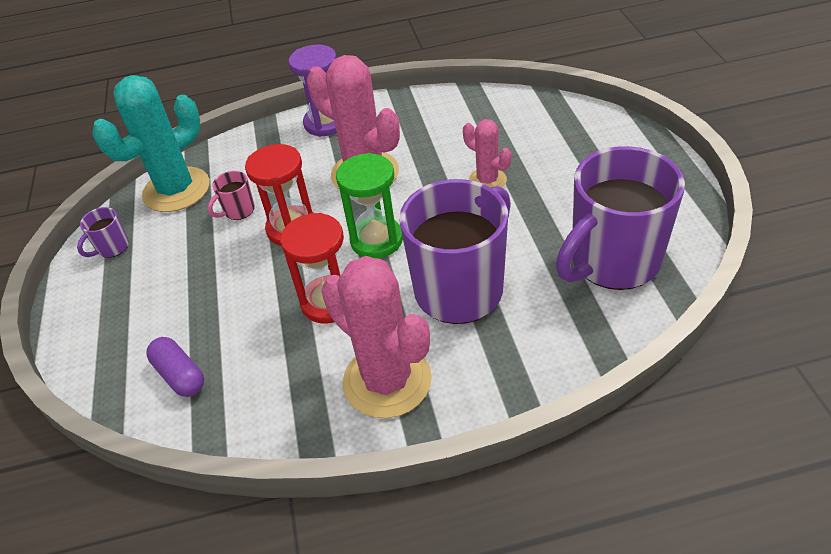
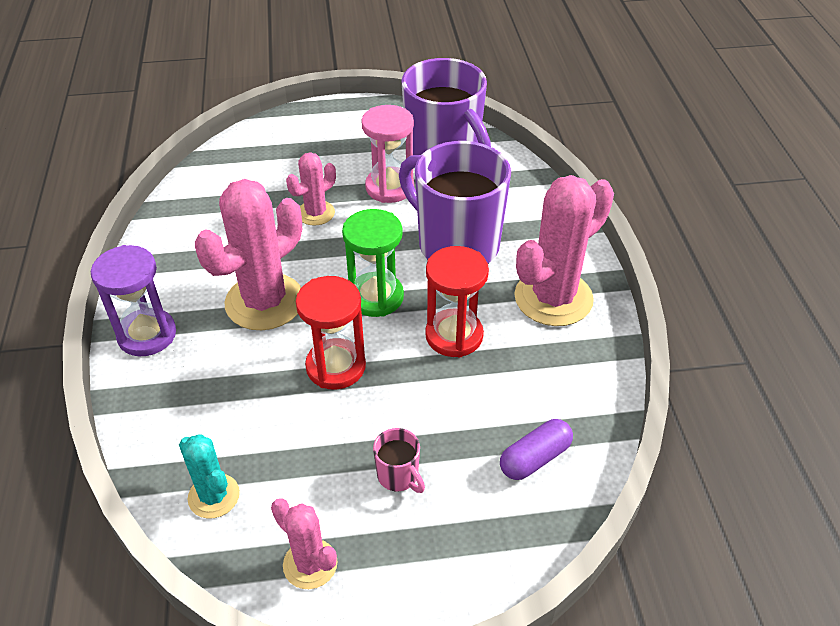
camera: 90 degrees left, 0 degrees up
purple mug [77,207,129,258] -> pink cactus [271,498,338,589]
turquoise cactus [92,75,210,212] -> turquoise cactus [179,434,240,519], size x0.54
pink mug [208,171,255,220] -> pink mug moved to [373,428,425,493]
none -> pink hourglass [361,105,414,203]

